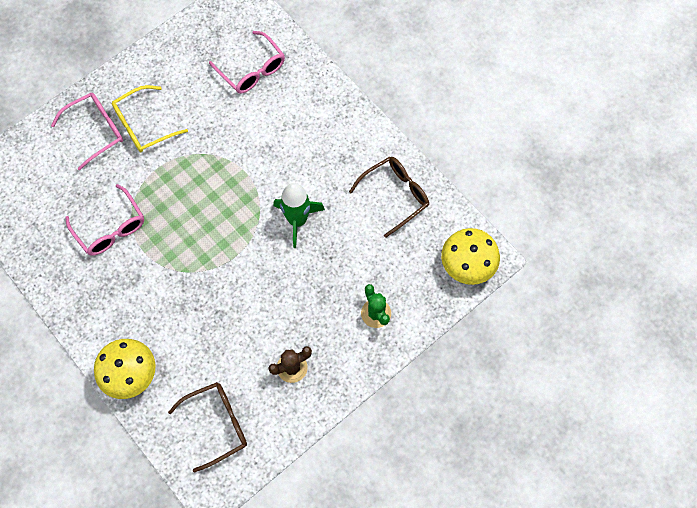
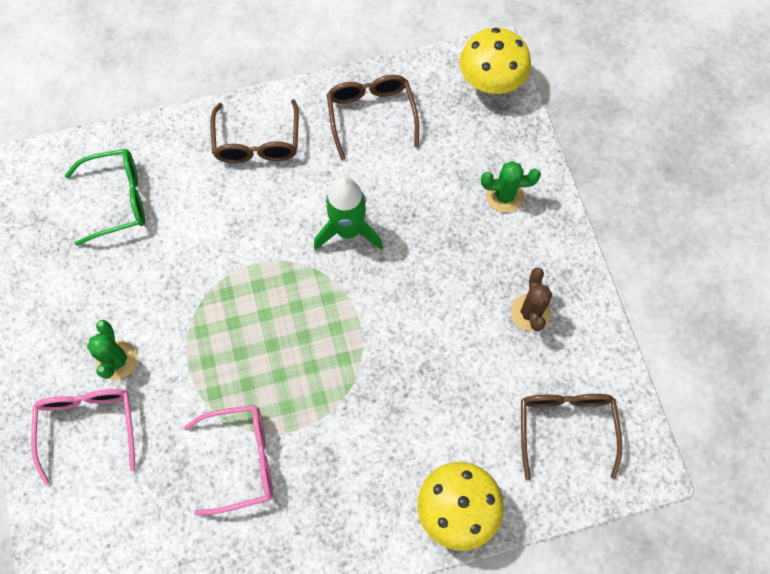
camera: 65 degrees left, 0 degrees up
yellow glasses [112,85,188,152] -> green cactus [87,320,137,380]
pink glasses [209,31,285,94] -> green glasses [65,149,145,246]
none -> brown glasses [210,99,299,163]

